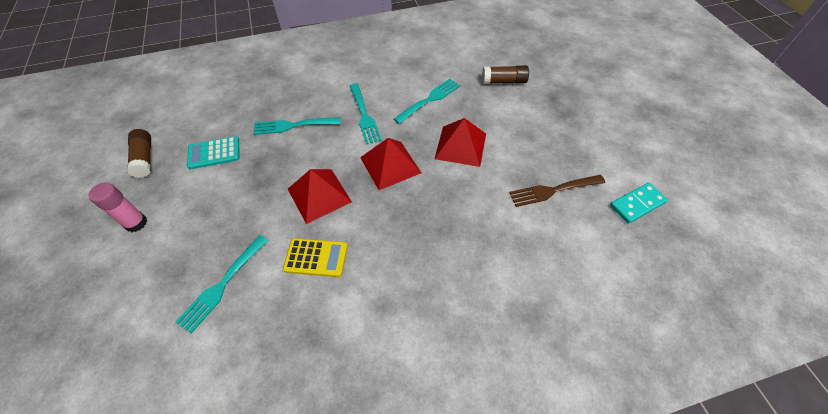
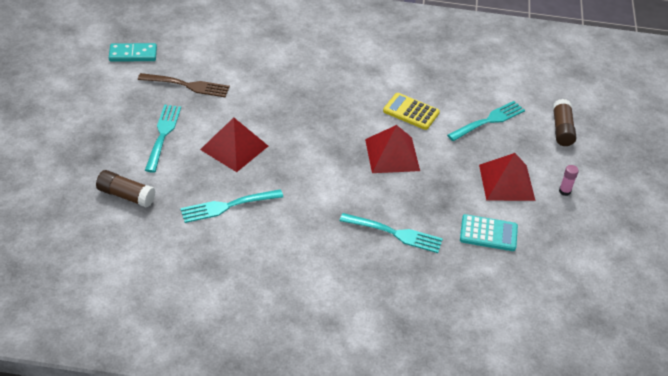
camera: 160 degrees left, 10 degrees down
pink glue stick [88,182,147,232] -> pink glue stick [559,165,579,196], size x0.60
brown glue stick [127,129,151,178] -> brown glue stick moved to [553,99,576,146]
turquoise fork [350,84,382,145] -> turquoise fork moved to [145,105,181,173]
red pyramid [360,138,421,190] -> red pyramid moved to [479,153,536,201]

